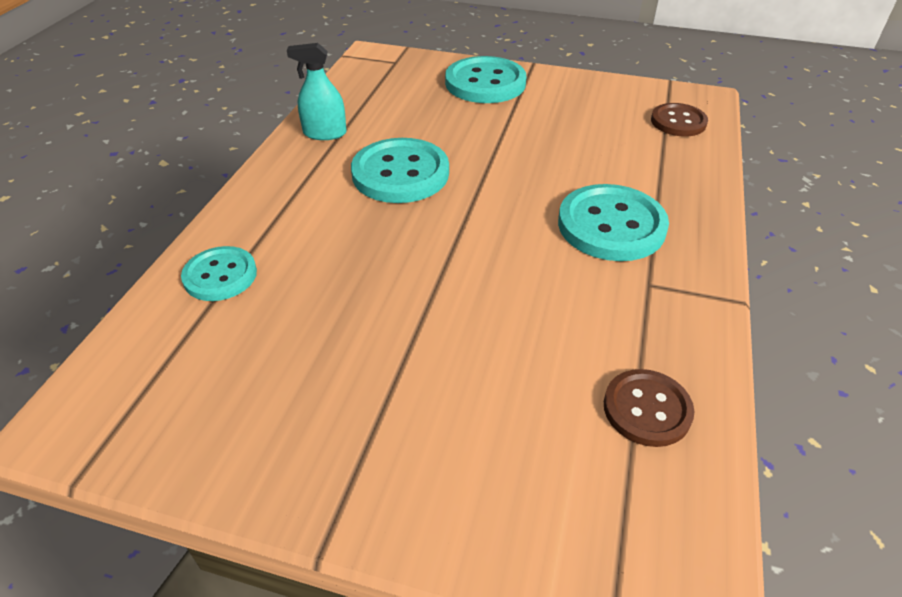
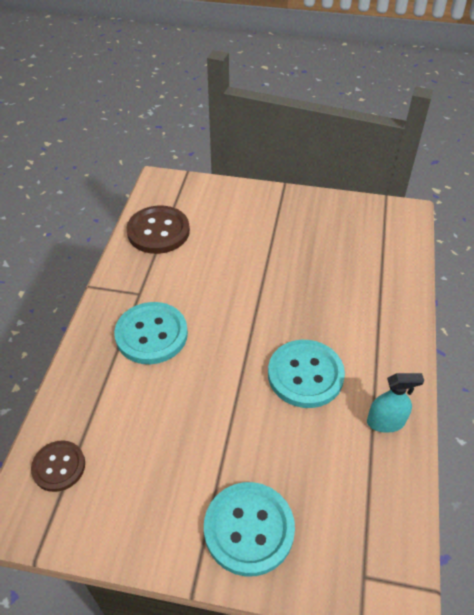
camera: 175 degrees right, 5 degrees up
turquoise button [181,246,257,301] -> none
brown button [604,369,695,447] -> brown button [126,206,190,254], size x1.62

